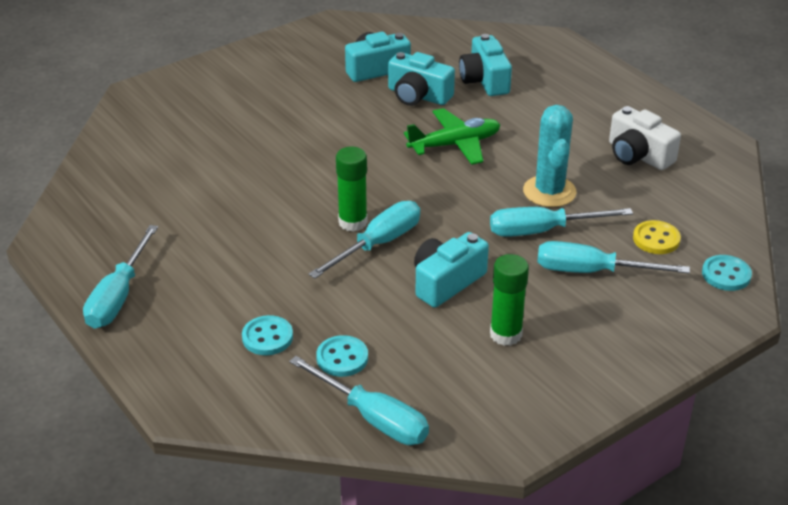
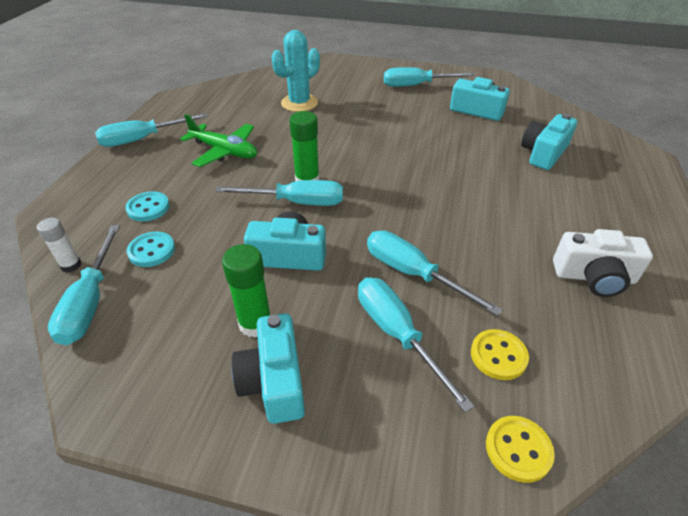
camera: 50 degrees right, 5 degrees up
turquoise camera [388,52,455,106] -> turquoise camera moved to [231,313,305,424]
green plane [404,108,500,165] -> green plane moved to [180,114,257,167]
turquoise cactus [523,105,576,207] -> turquoise cactus moved to [272,30,320,112]
white camera [609,106,681,170] -> white camera turned 90 degrees counterclockwise [553,229,653,297]
turquoise button [702,255,752,291] -> yellow button [486,416,555,483]
none -> white glue stick [37,218,81,273]
none -> turquoise screwdriver [384,67,476,87]

